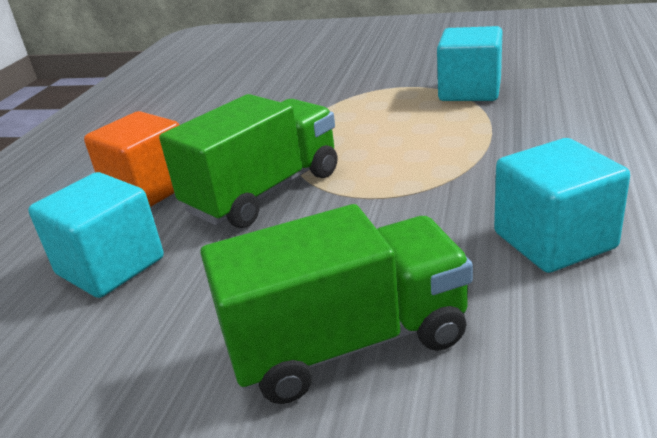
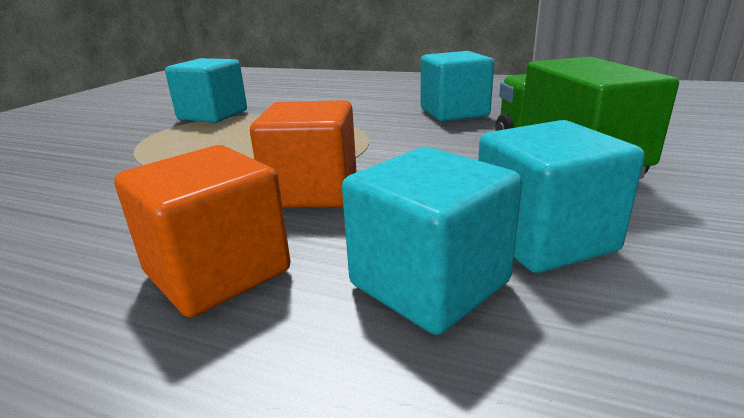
camera: 85 degrees left, 5 degrees down
green truck [159,94,337,228] -> orange cube [250,100,356,207]
none -> turquoise cube [478,120,645,273]

